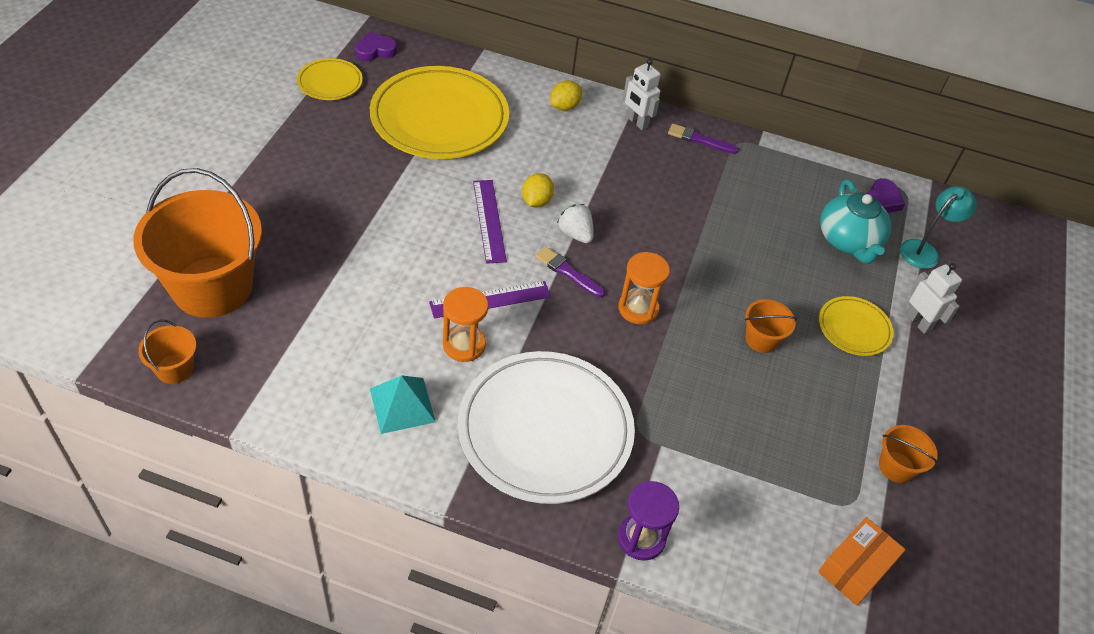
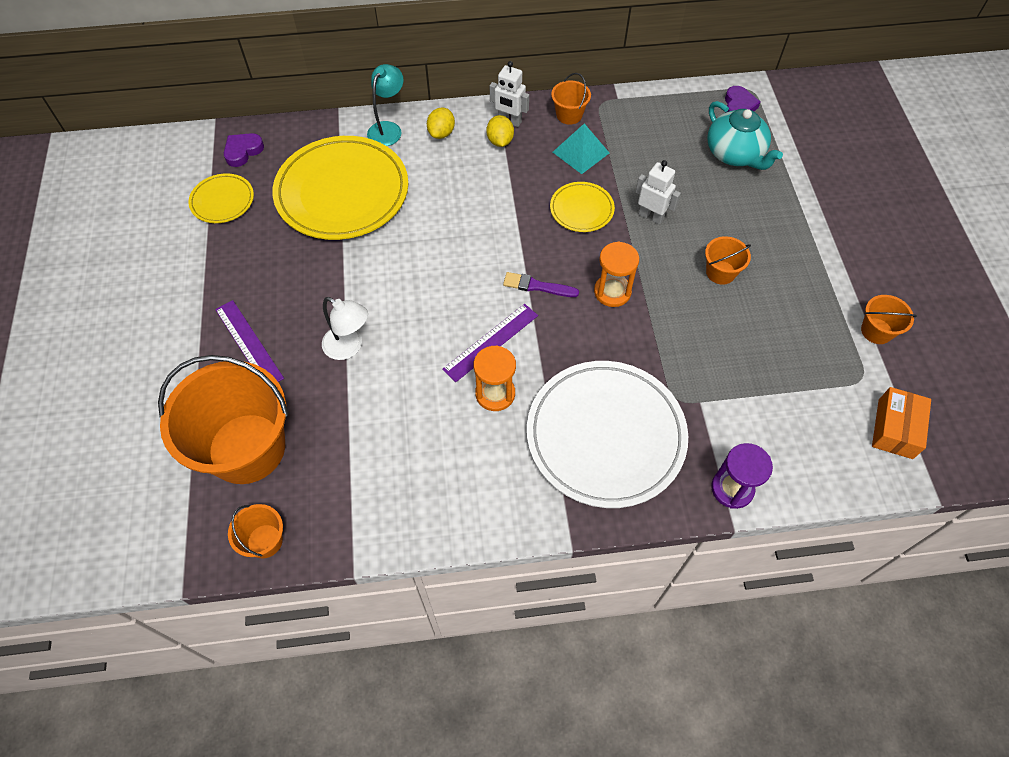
camera: 20 degrees left, 10 degrees up
turquoise pyramid [370,375,436,434] -> turquoise pyramid moved to [553,123,609,174]
purple ruler [473,180,507,264] -> purple ruler moved to [215,300,284,382]
yellow lemon [522,173,554,207] -> yellow lemon moved to [486,115,514,147]
white strawberry [557,204,593,243] -> none
purple brush [668,124,739,154] -> orange bucket [551,73,591,125]
yellow plate [819,296,894,356] -> yellow plate moved to [550,182,615,232]
turquoise lamp [900,186,977,269] -> turquoise lamp moved to [367,64,404,146]
white robot [906,263,962,334] -> white robot moved to [636,160,681,225]
none -> white lamp [322,297,368,360]

